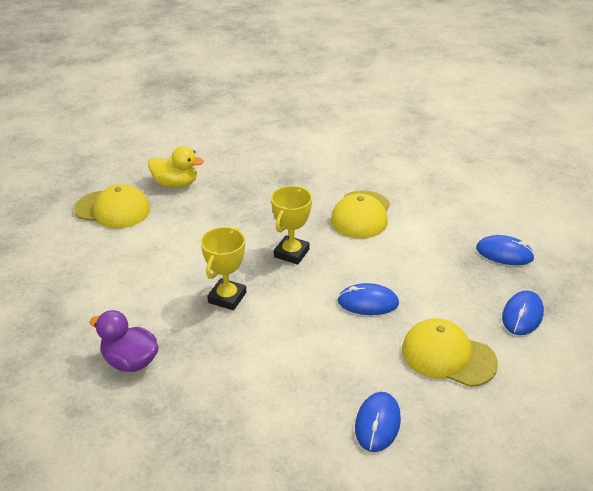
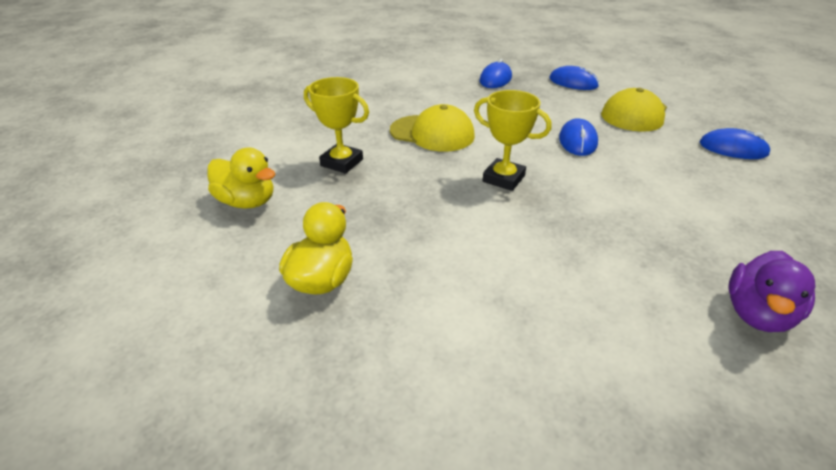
camera: 85 degrees left, 0 degrees up
yellow cap [74,184,150,228] -> none
yellow trophy [201,227,246,310] -> yellow trophy moved to [304,77,369,174]
none -> yellow duck [208,148,276,209]

